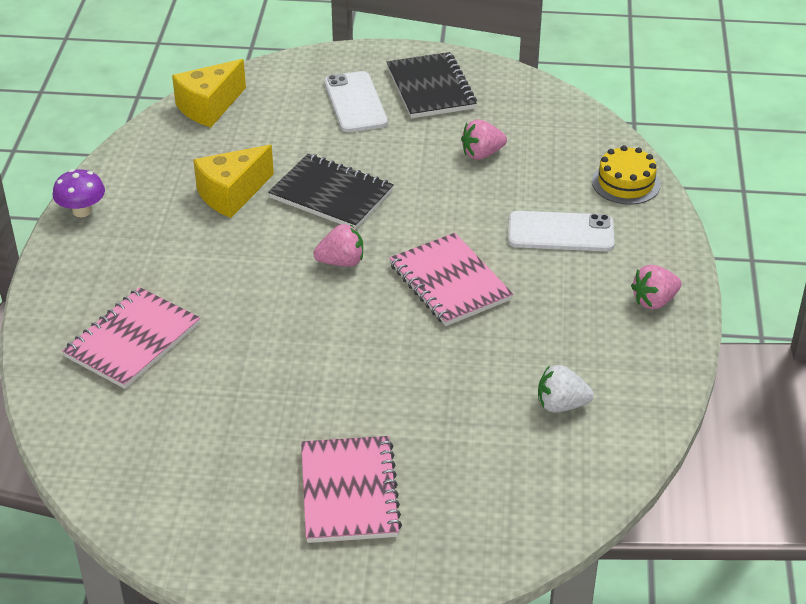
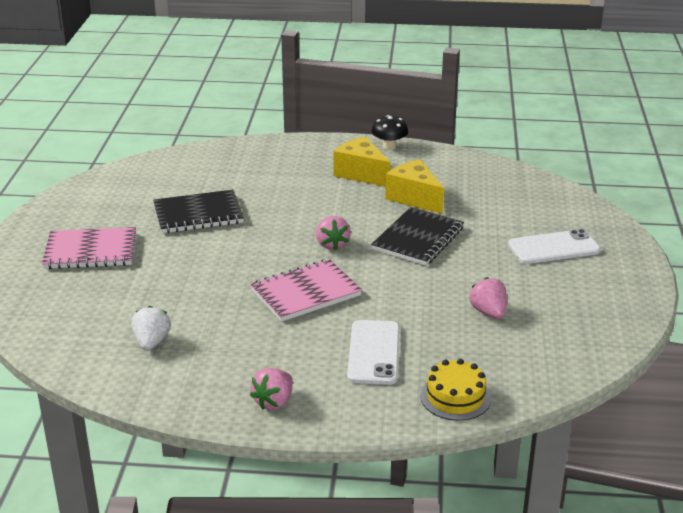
camera: 90 degrees right, 10 degrees down
purple mushroom [53,169,105,217] -> black mushroom [372,115,408,150]
pink notebook [62,287,200,389] -> none
yellow cheese [172,59,246,127] -> yellow cheese moved to [334,137,391,187]
black notebook [387,52,477,118] -> black notebook moved to [153,190,244,233]
pink strawberry [631,265,682,310] -> pink strawberry turned 120 degrees counterclockwise [250,368,293,410]

